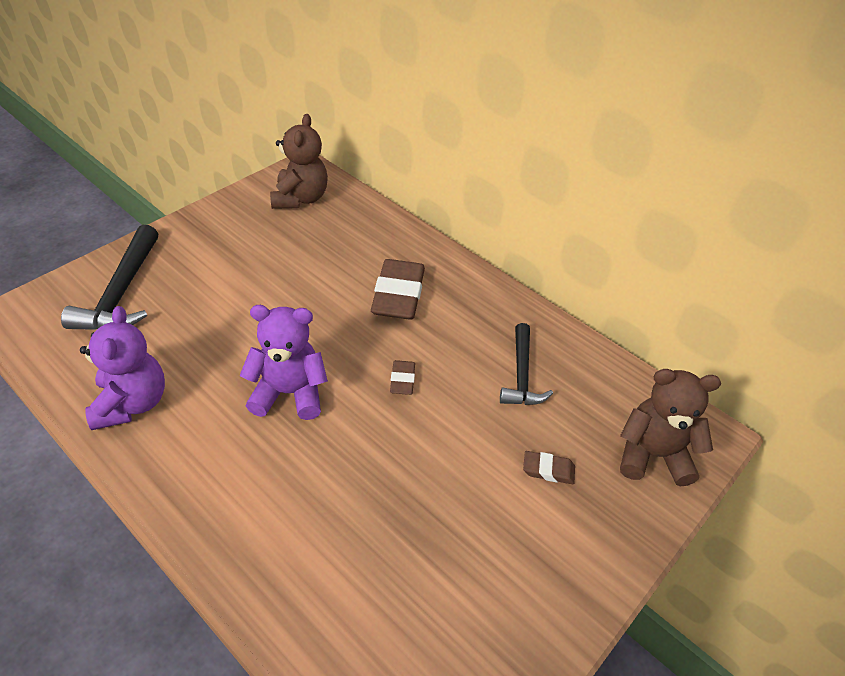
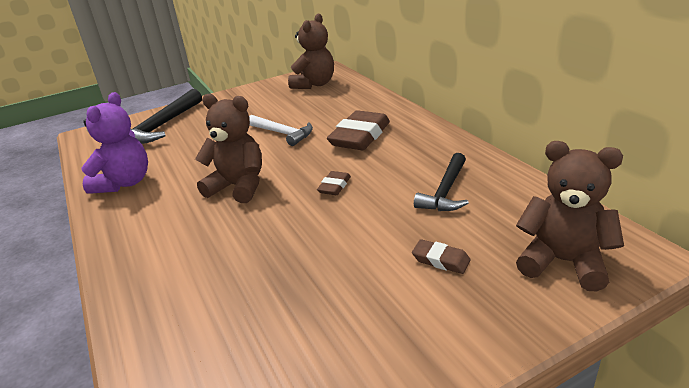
camera: 25 degrees right, 15 degrees down
purple teddy bear [240,305,328,420] -> brown teddy bear [195,94,262,203]
none -> white hammer [249,115,313,146]

